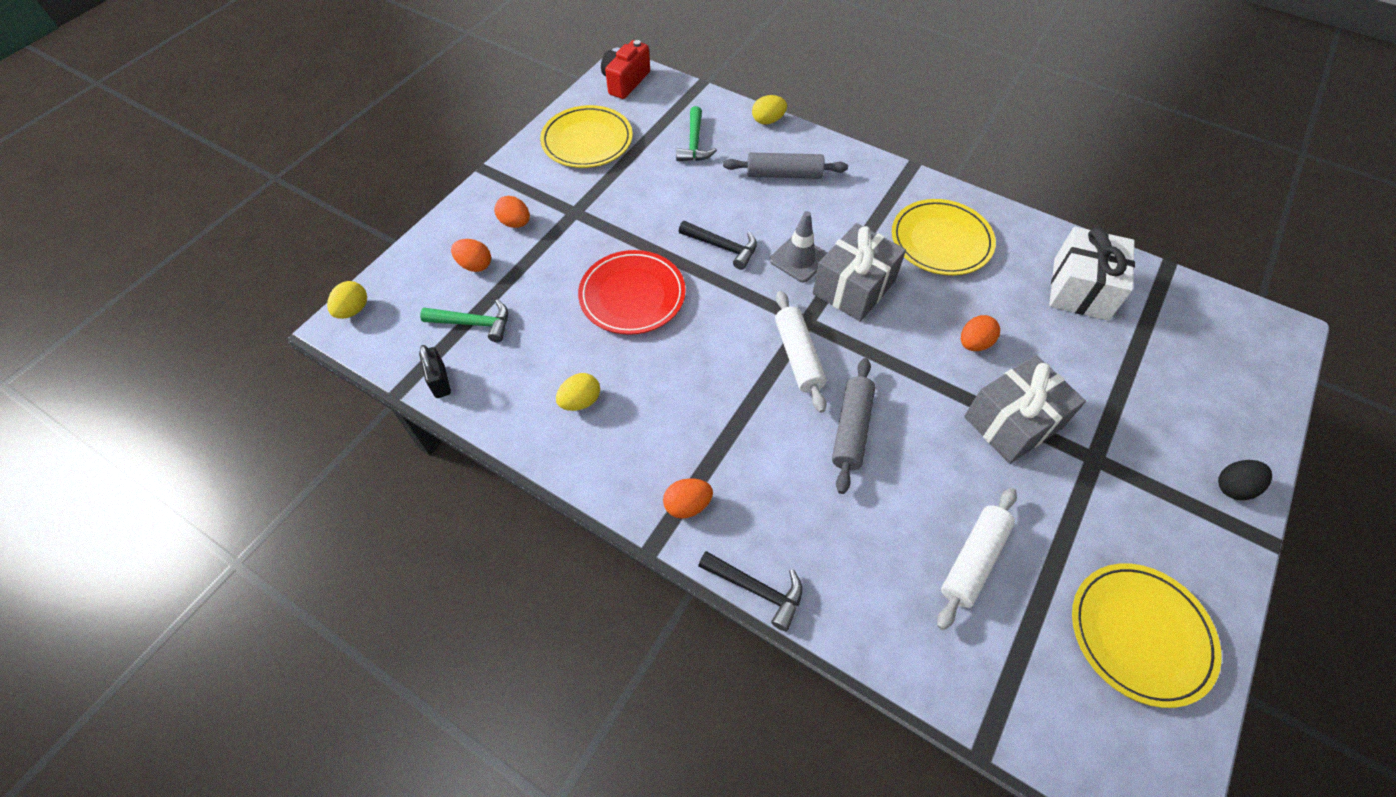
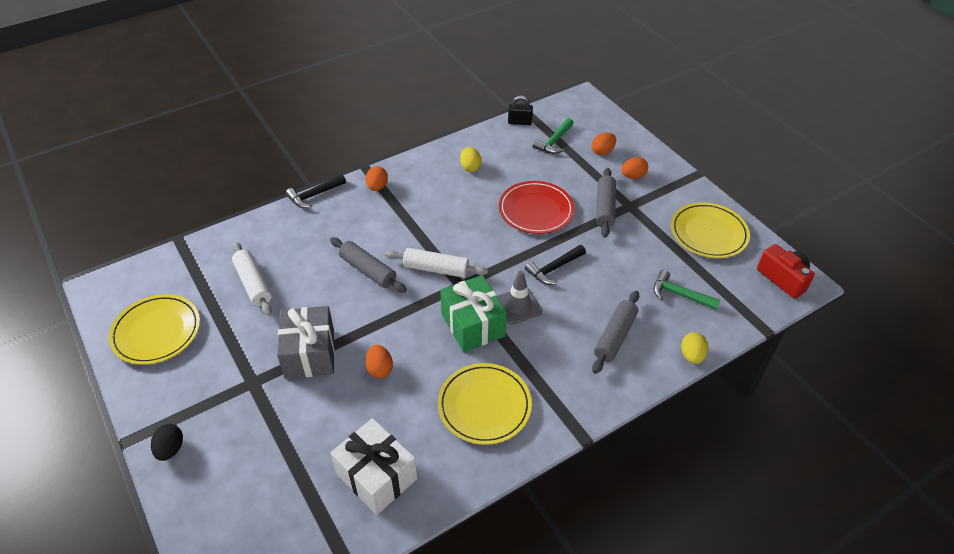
camera: 115 degrees right, 10 degrees down
yellow egg [327,281,367,319] -> none
grey gift [813,223,906,322] -> green gift [440,275,507,352]
none -> grey rolling pin [596,168,616,237]

